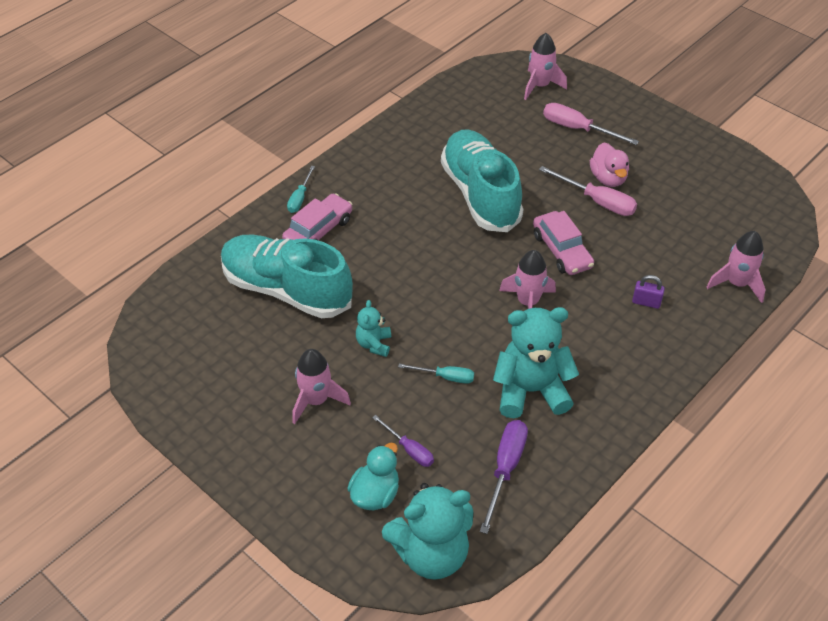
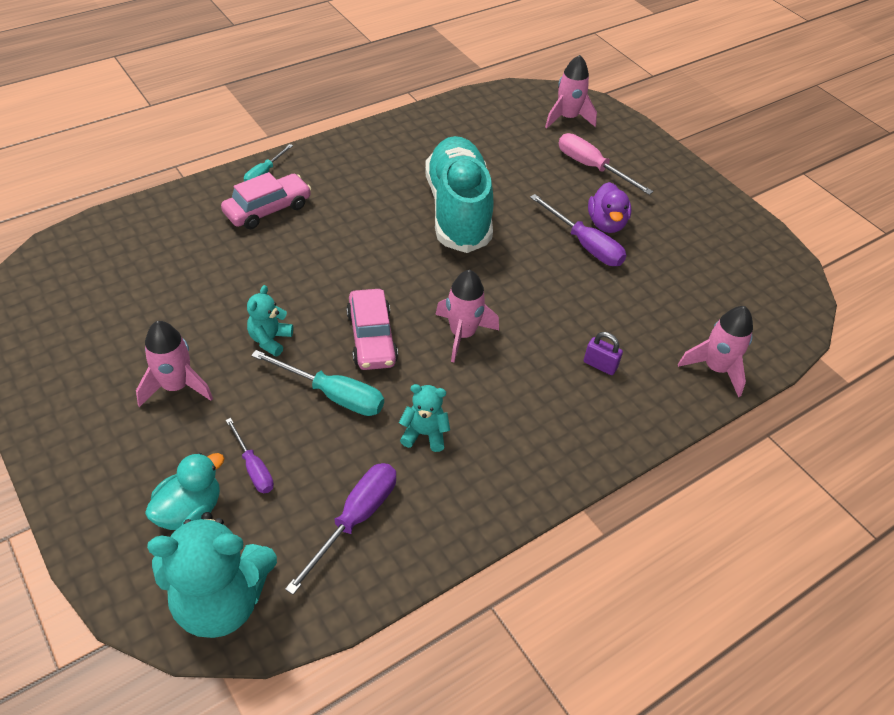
camera: 10 degrees right, 0 degrees up
turquoise shoe [221,235,353,318] -> none
turquoise screwdriver [398,364,474,384] -> turquoise screwdriver [251,350,384,416], size x1.60
turquoise teddy bear [493,307,579,418] -> turquoise teddy bear [399,384,450,452], size x0.50
pink car [533,211,594,275] -> pink car moved to [346,289,398,370]
pink screwdriver [539,166,637,216] -> purple screwdriver [530,194,626,266]
pink duck [590,142,629,187] -> purple duck [588,182,631,233]

